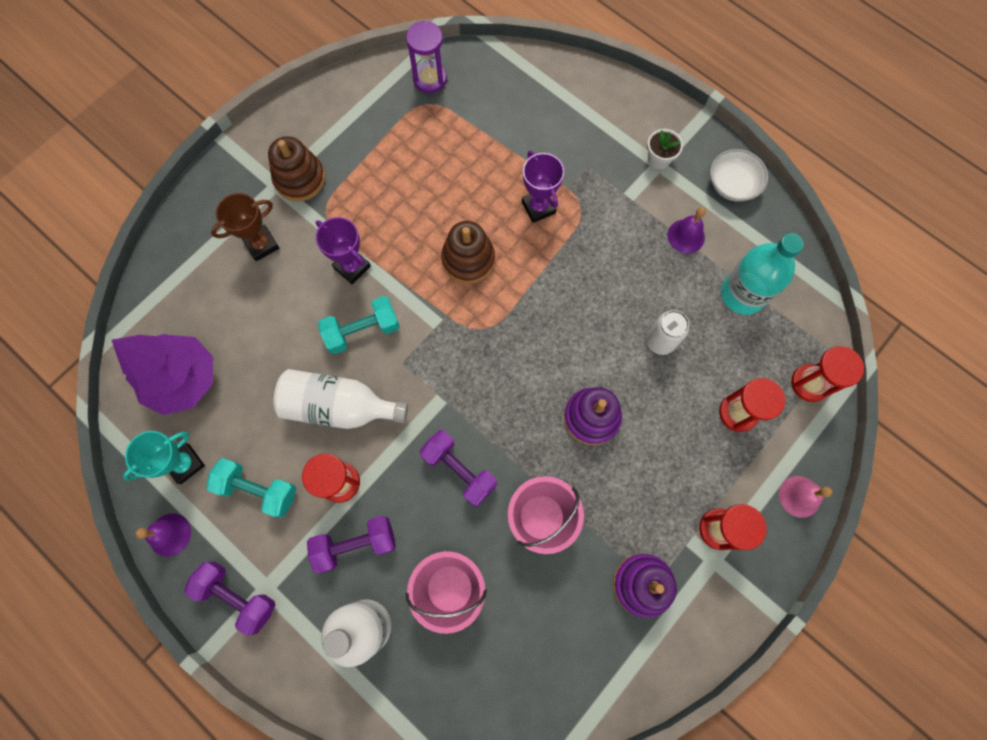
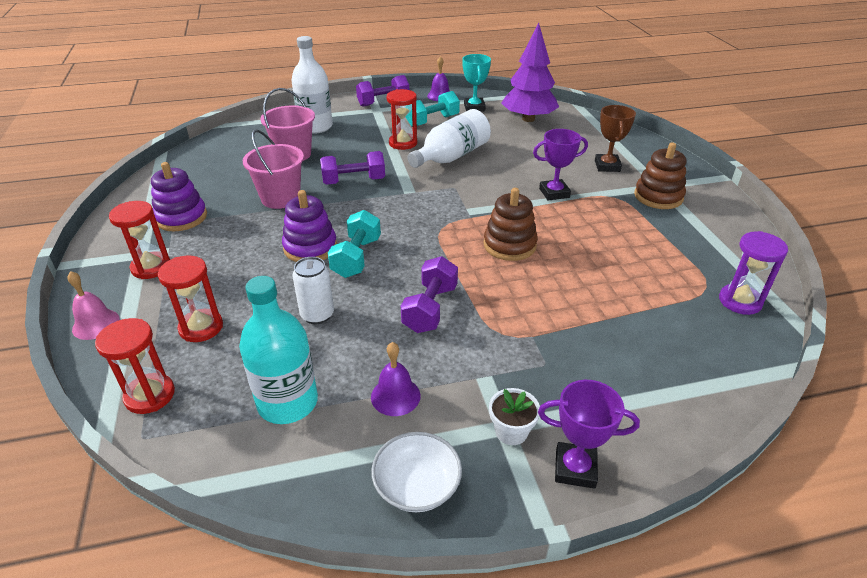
camera: 125 degrees right, 35 degrees down
purple dumbbell [307,516,396,573] -> purple dumbbell moved to [401,256,458,333]
turquoise dumbbell [318,296,400,354] -> turquoise dumbbell moved to [328,210,381,278]
purple trophy [522,151,564,223] -> purple trophy moved to [538,380,640,489]

